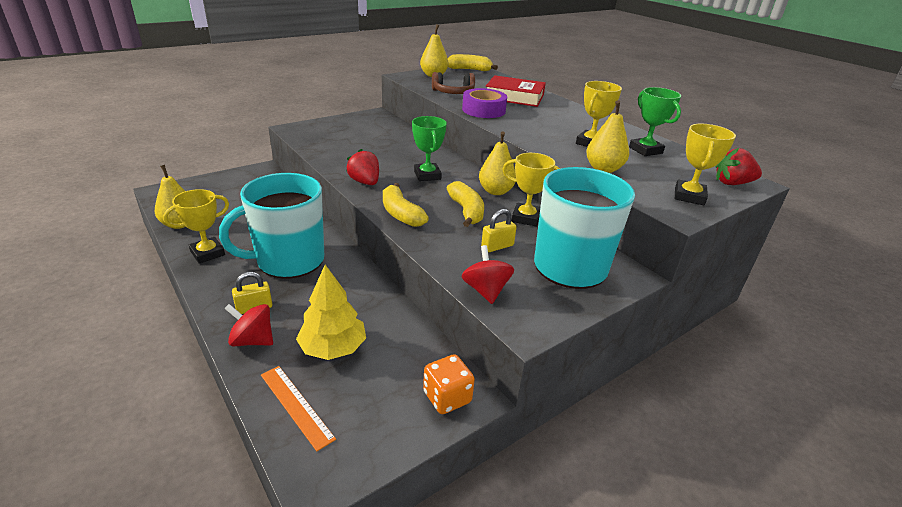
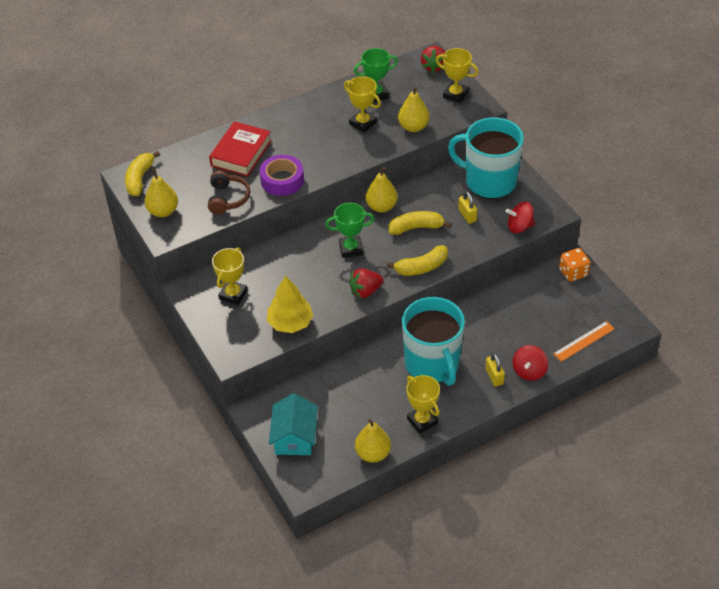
camera: 80 degrees left, 15 degrees up
yellow tree [296,265,366,360] -> yellow tree moved to [267,276,313,333]
yellow trophy [502,153,560,227] -> yellow trophy moved to [212,247,247,305]
none -> turquoise house [269,393,318,455]

